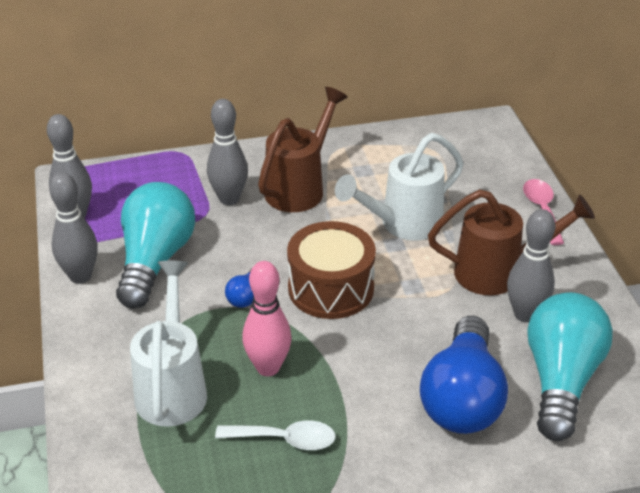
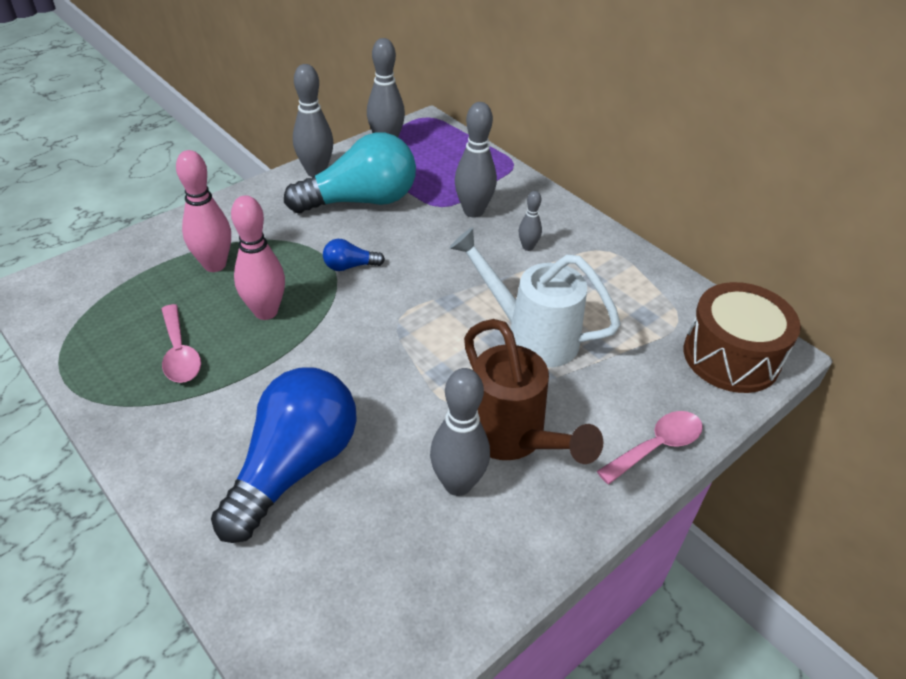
camera: 60 degrees right, 5 degrees up
white watering can [130,261,207,427] -> pink bowling pin [176,150,231,272]
white spoon [215,420,336,450] -> pink spoon [161,304,201,383]
brown watering can [258,87,348,212] -> grey bowling pin [519,191,542,251]
brown drum [287,221,376,319] -> brown drum moved to [684,282,801,393]
blue light bulb [420,316,508,434] -> blue light bulb turned 135 degrees clockwise [211,368,357,543]
turquoise light bulb [527,292,613,441] -> none

